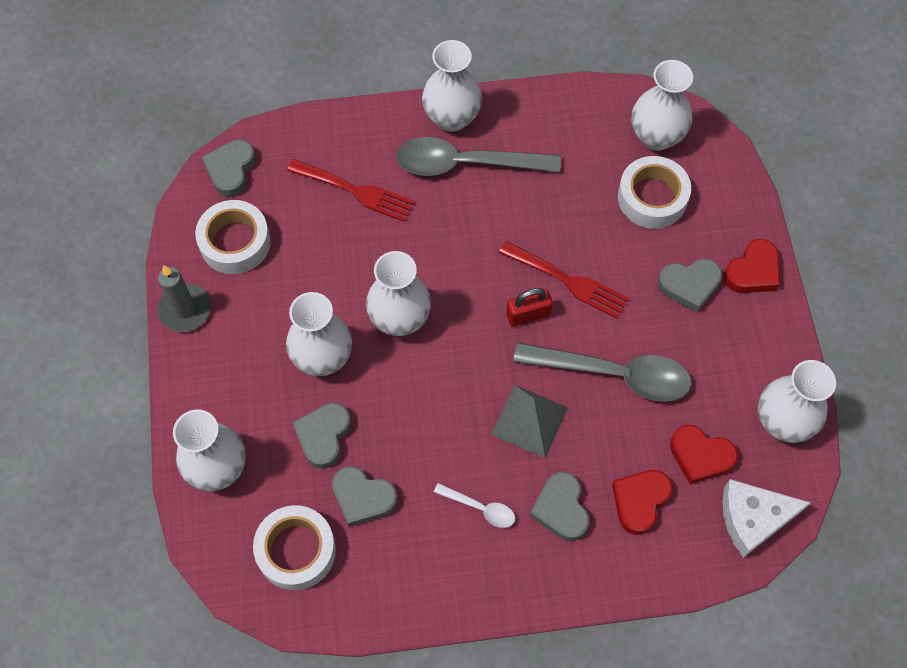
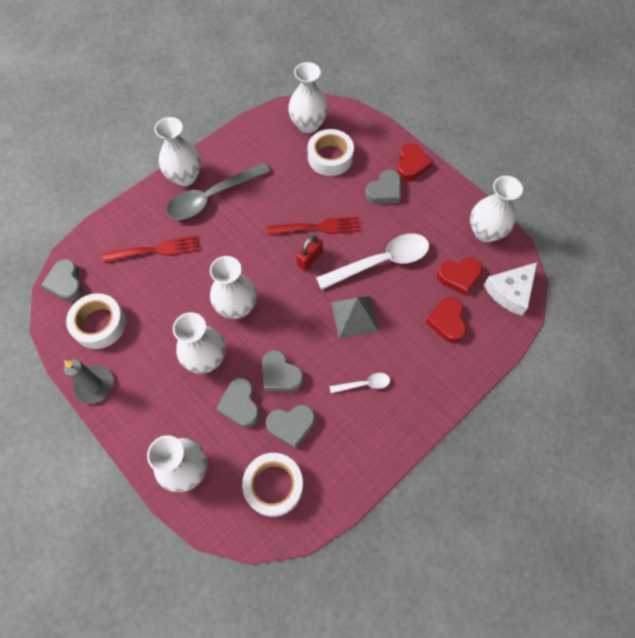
camera: 35 degrees left, 0 degrees up
grey spoon [513,343,692,402] -> white spoon [316,233,429,290]
grey heart [530,472,589,541] -> grey heart moved to [262,350,304,392]

